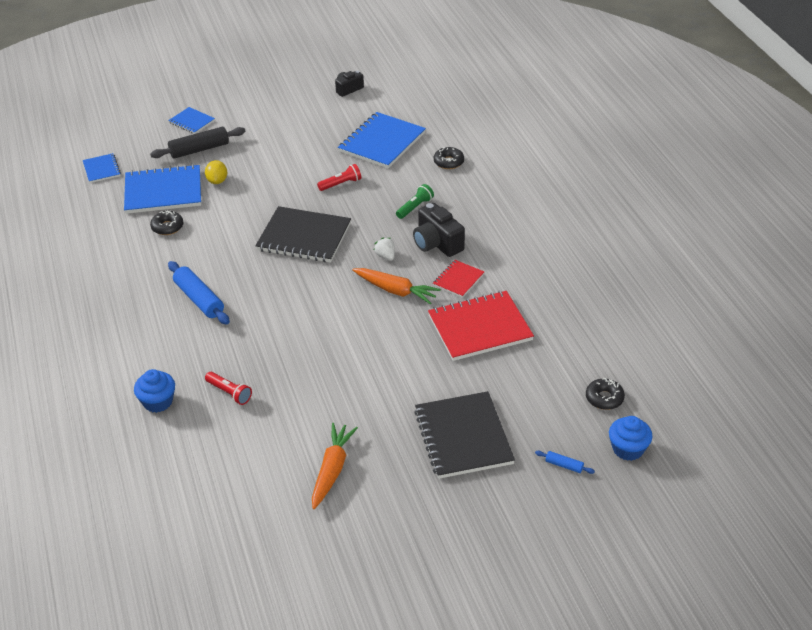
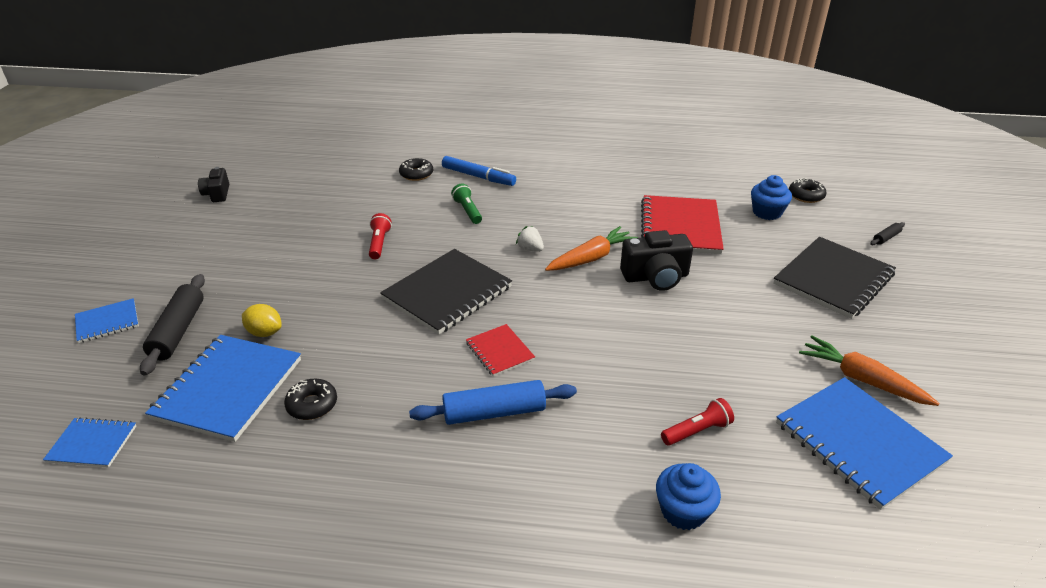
camera: 65 degrees left, 5 degrees down
blue notebook [338,112,426,168] -> blue notebook moved to [776,377,953,510]
white strawberry [374,237,395,261] -> white strawberry turned 45 degrees clockwise [516,226,544,252]
black camera [413,203,465,257] -> black camera moved to [620,230,693,291]
black notebook [414,391,515,479] -> black notebook turned 60 degrees counterclockwise [773,237,896,319]
red notebook [433,260,484,298] -> red notebook moved to [466,324,535,377]
blue rolling pin [535,451,595,474] -> black rolling pin [870,222,905,245]
blue cupcake [609,416,652,461] -> blue cupcake moved to [751,175,792,220]
none -> blue marker [442,156,516,186]

